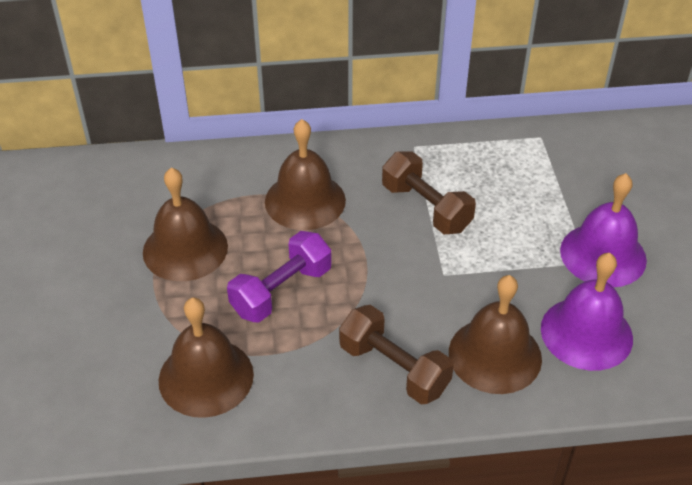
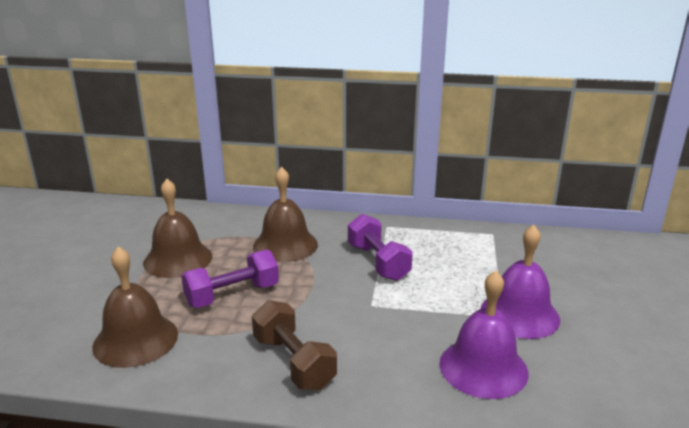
camera: 15 degrees right, 20 degrees down
brown dumbbell [382,152,476,234] -> purple dumbbell [348,214,413,281]
brown bell [449,275,542,394] -> none

